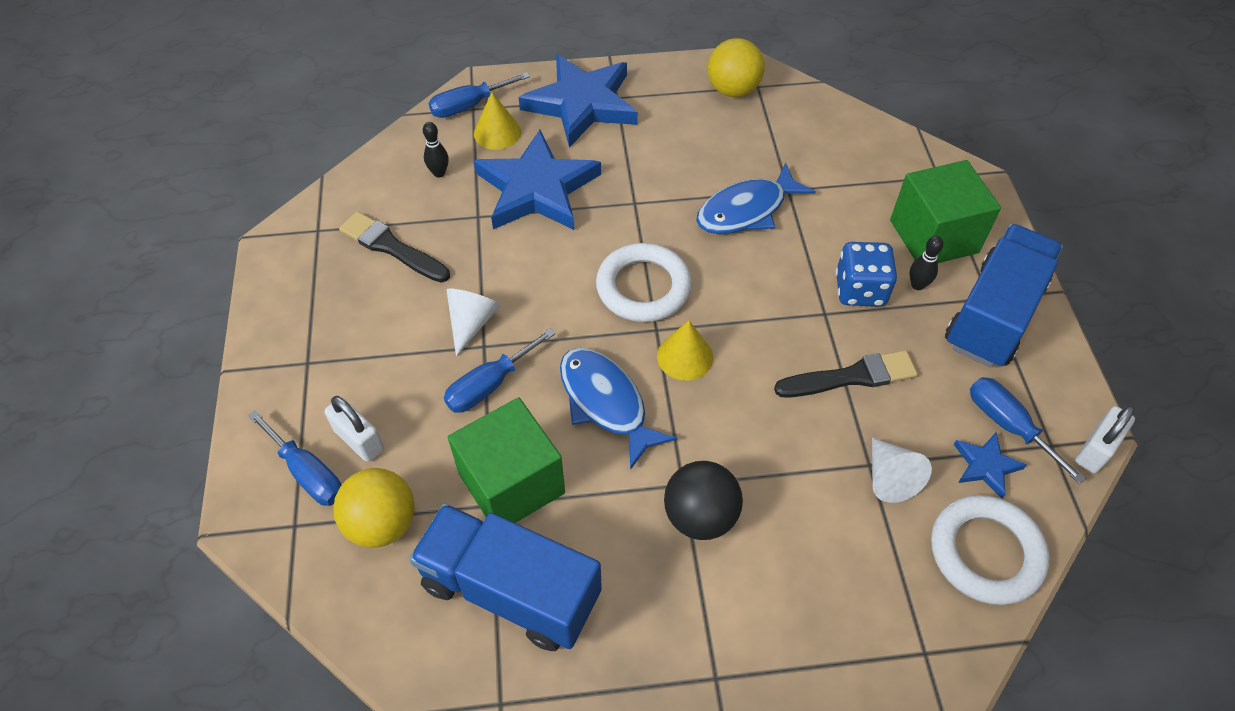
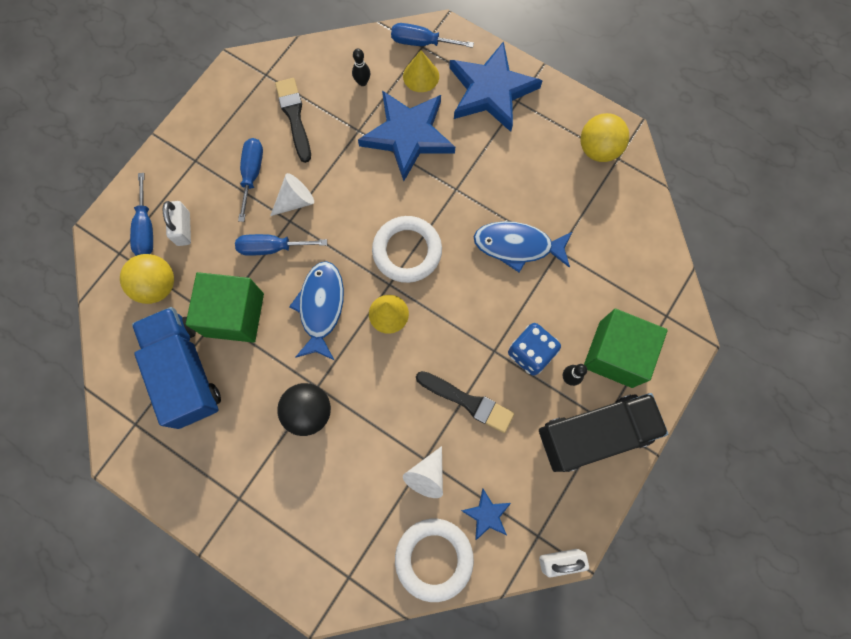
camera: 40 degrees right, 20 degrees up
blue truck [945,224,1063,368] -> black truck [539,393,668,472]
blue screwdriver [970,377,1086,484] -> blue screwdriver moved to [238,138,263,222]

